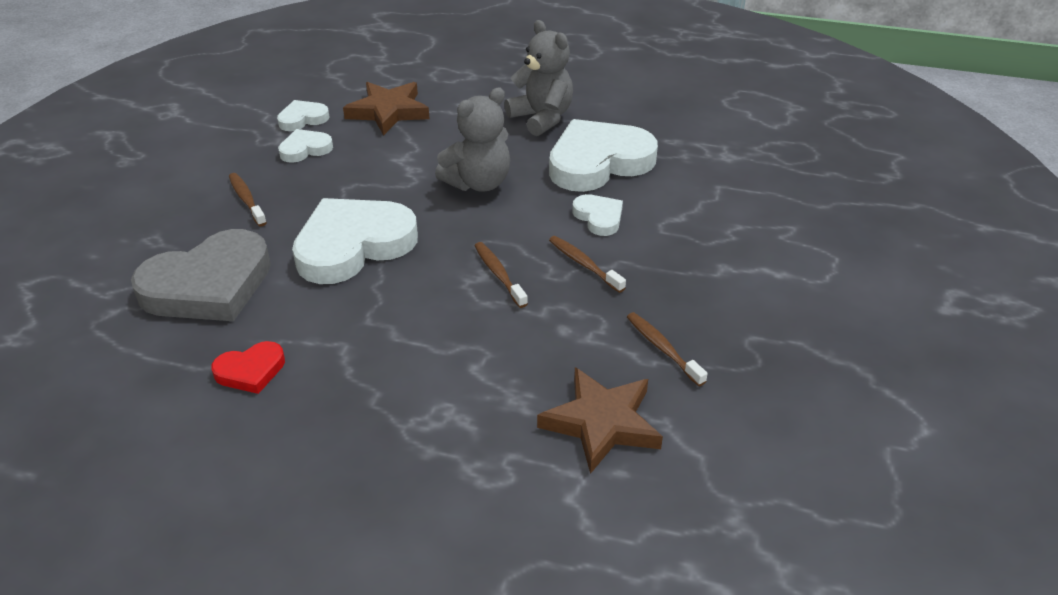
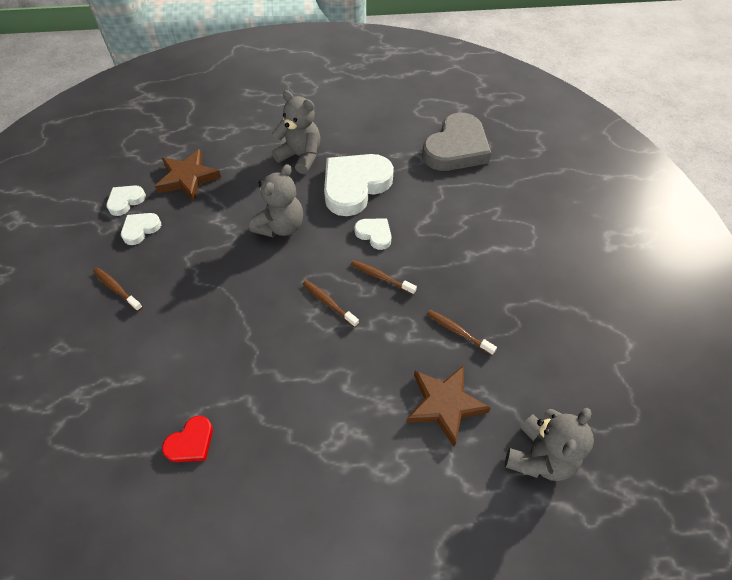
camera: 20 degrees left, 15 degrees up
grey heart [131,229,271,321] -> grey heart moved to [422,113,491,171]
white heart [292,198,418,284] -> none
none -> grey teddy bear [505,408,594,481]

